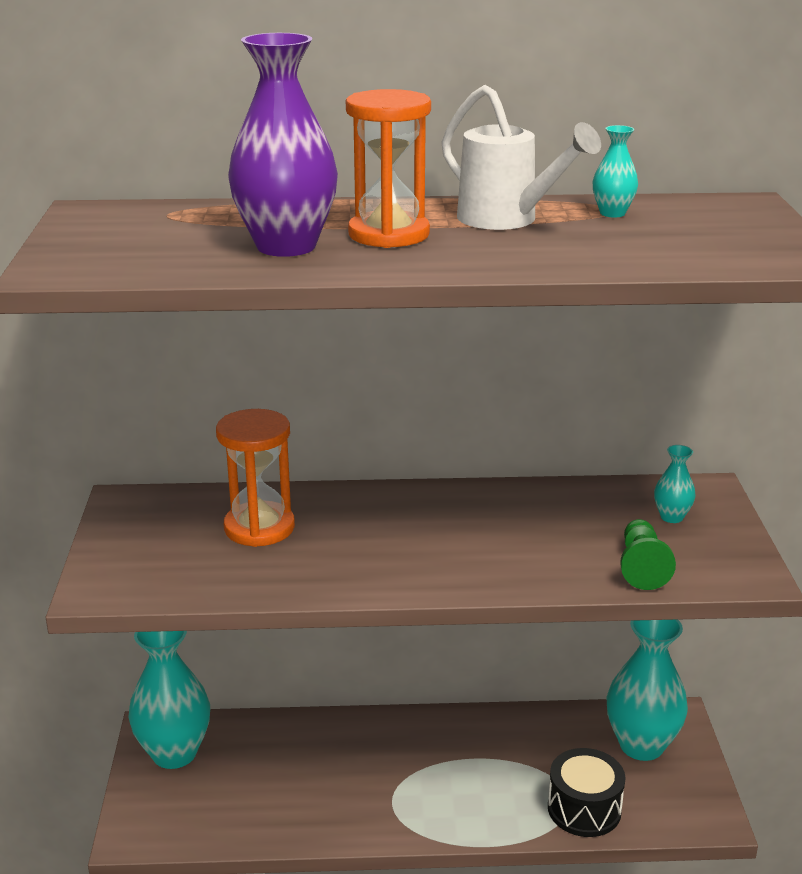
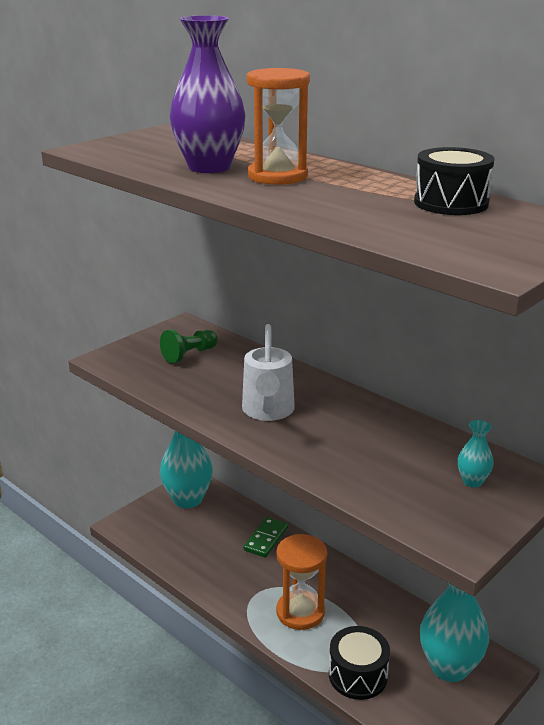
camera: 45 degrees right, 0 degrees up
orange hourglass [216,409,295,547] -> orange hourglass moved to [276,534,327,630]
white watering can [441,85,601,230] -> white watering can moved to [242,324,295,421]
turquoise vase [593,125,638,217] -> black drum [414,147,494,215]
green pawn [620,519,676,590] -> green pawn moved to [160,329,218,364]
none -> green domino [243,517,288,558]

